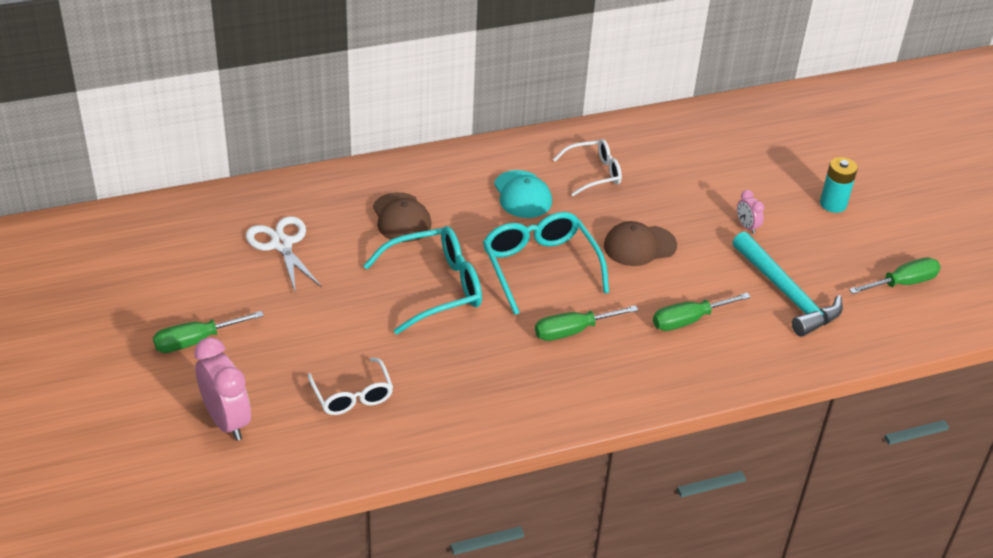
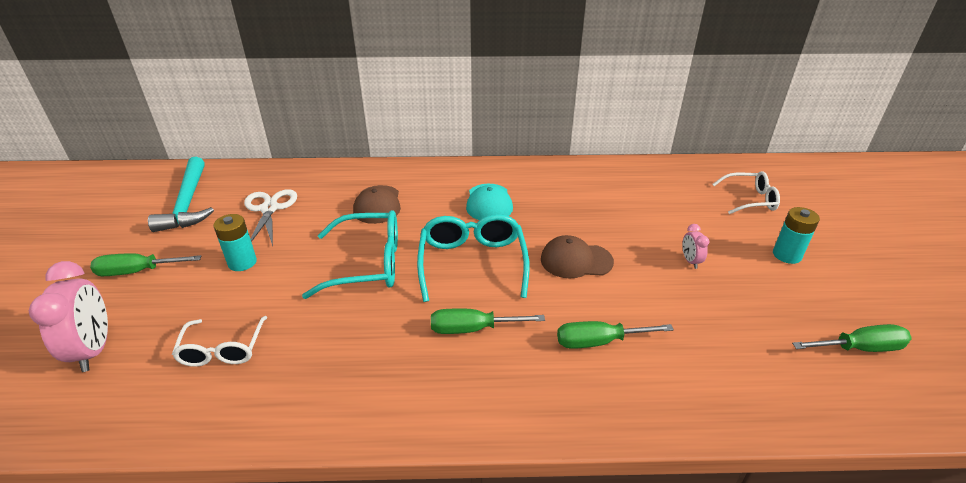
camera: 20 degrees right, 5 degrees down
white glasses [553,139,622,196] -> white glasses moved to [713,171,780,214]
turquoise hammer [732,232,843,337] -> turquoise hammer moved to [148,157,214,232]
none -> turquoise battery [213,214,257,271]

